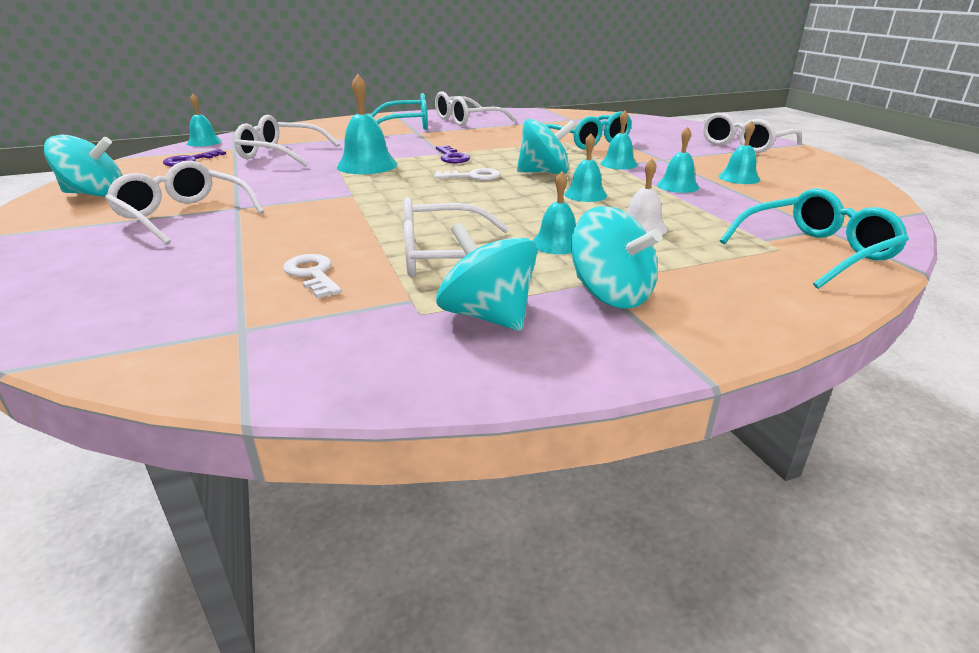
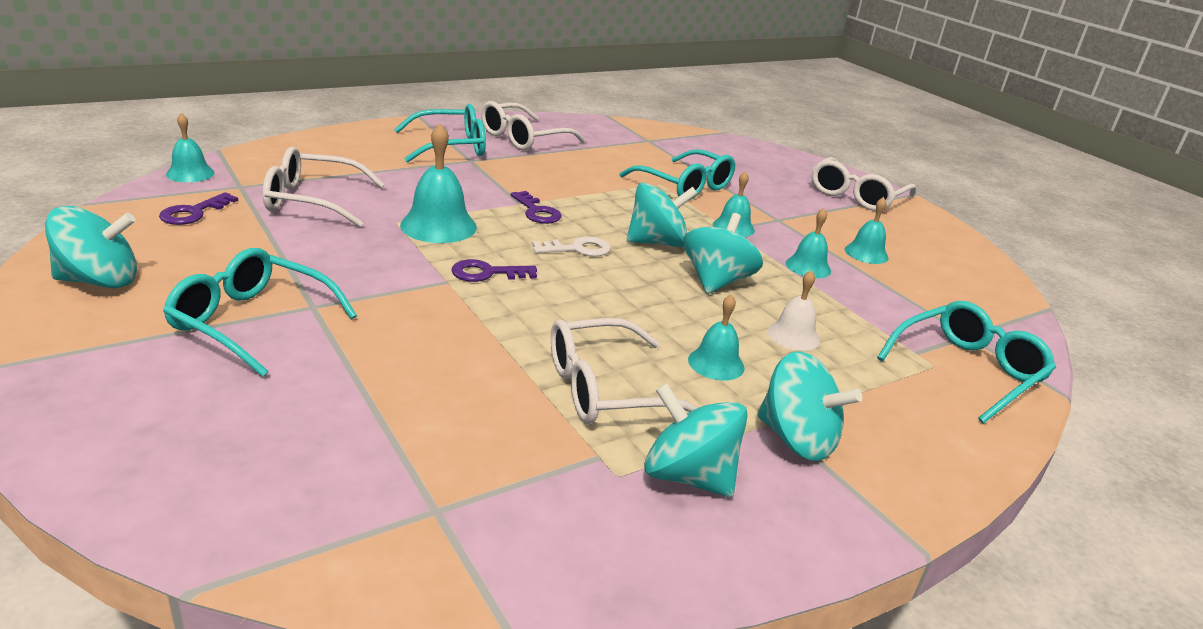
camera: 15 degrees left, 0 degrees up
white glasses [105,161,264,245] -> turquoise glasses [163,248,357,377]
white key [283,254,342,299] -> none
turquoise bell [564,133,607,202] -> turquoise spinning top [683,213,763,294]
none -> purple key [451,259,537,282]

